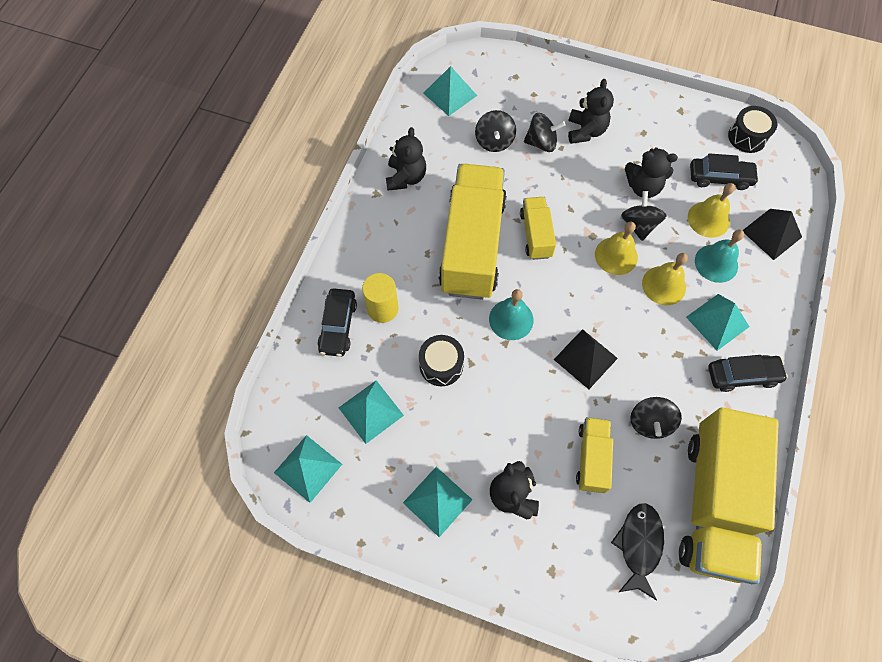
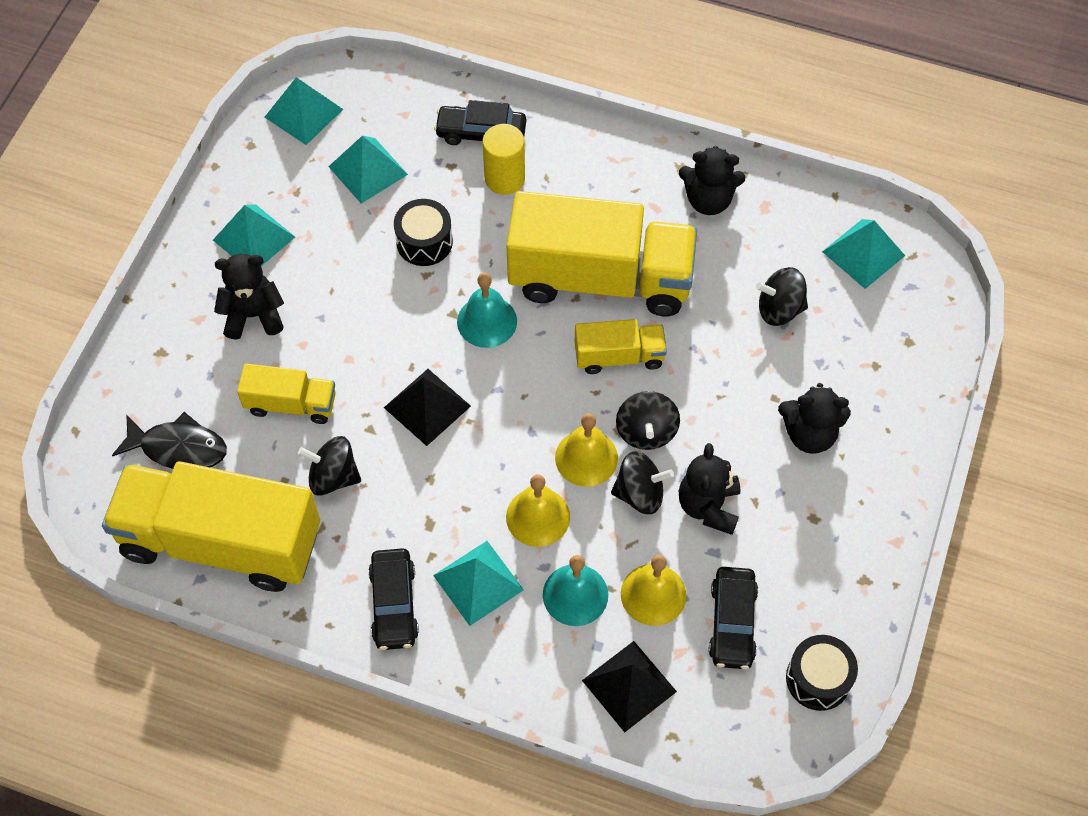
camera: 90 degrees right, 5 degrees down
black spinning top [524,113,566,152] -> black spinning top moved to [616,391,680,450]

